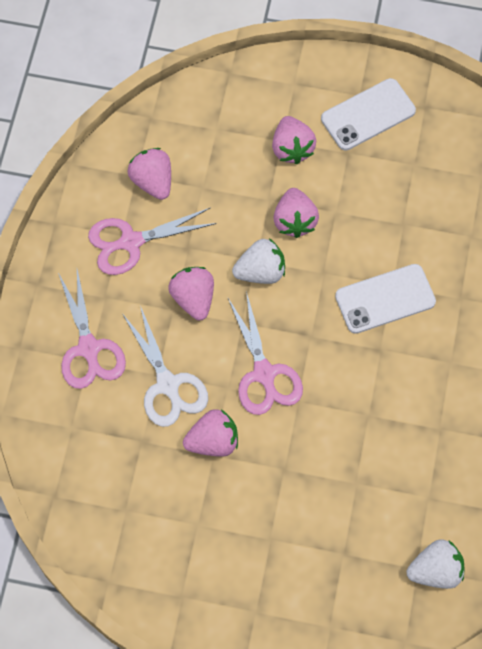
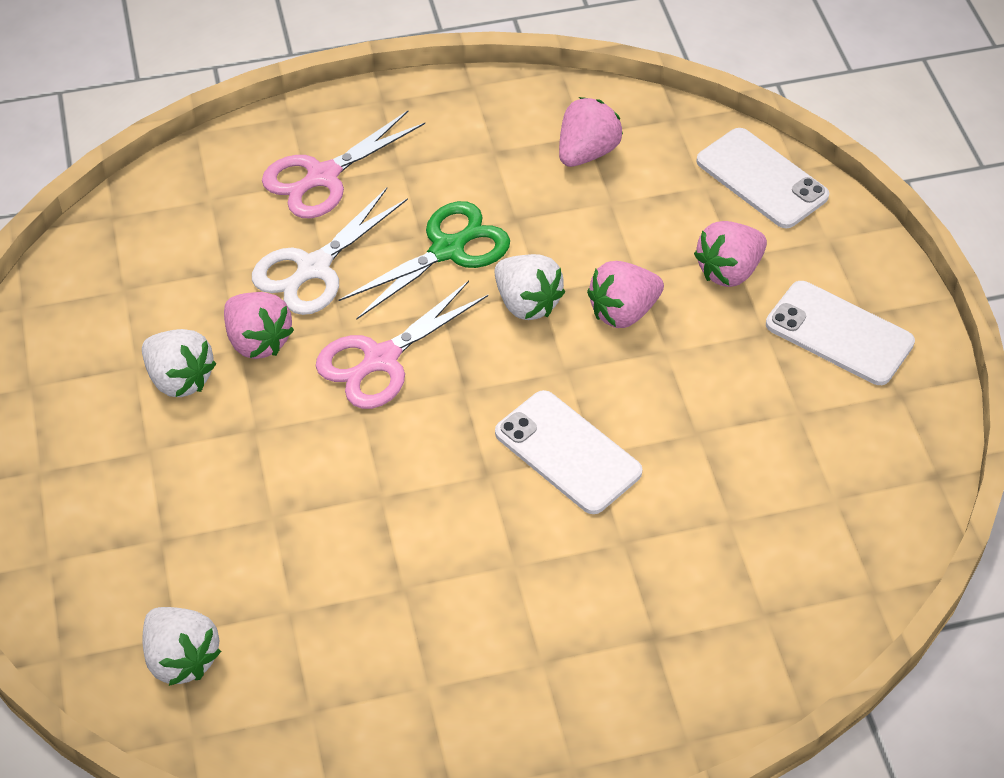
camera: 65 degrees right, 15 degrees down
pink scissors [88,207,217,275] -> none
pink strawberry [168,267,214,320] -> green scissors [339,201,510,320]
none -> white strawberry [142,329,216,397]
none -> white phone [696,128,829,228]

